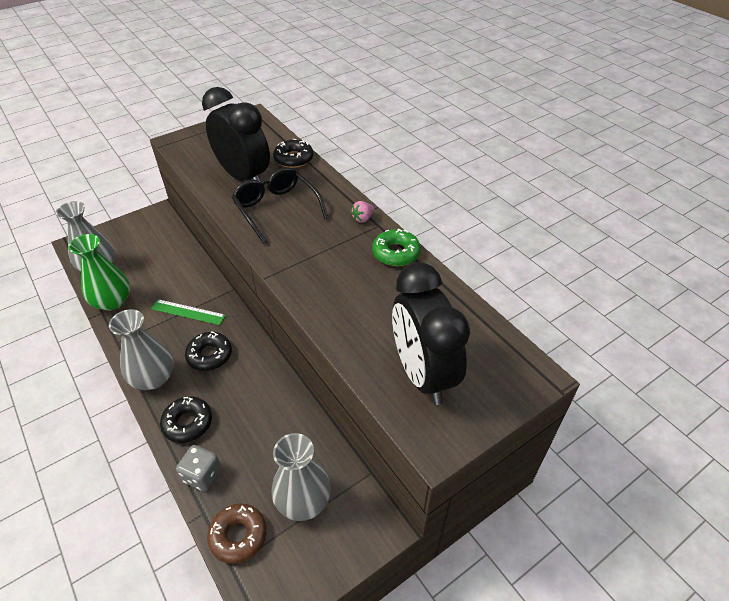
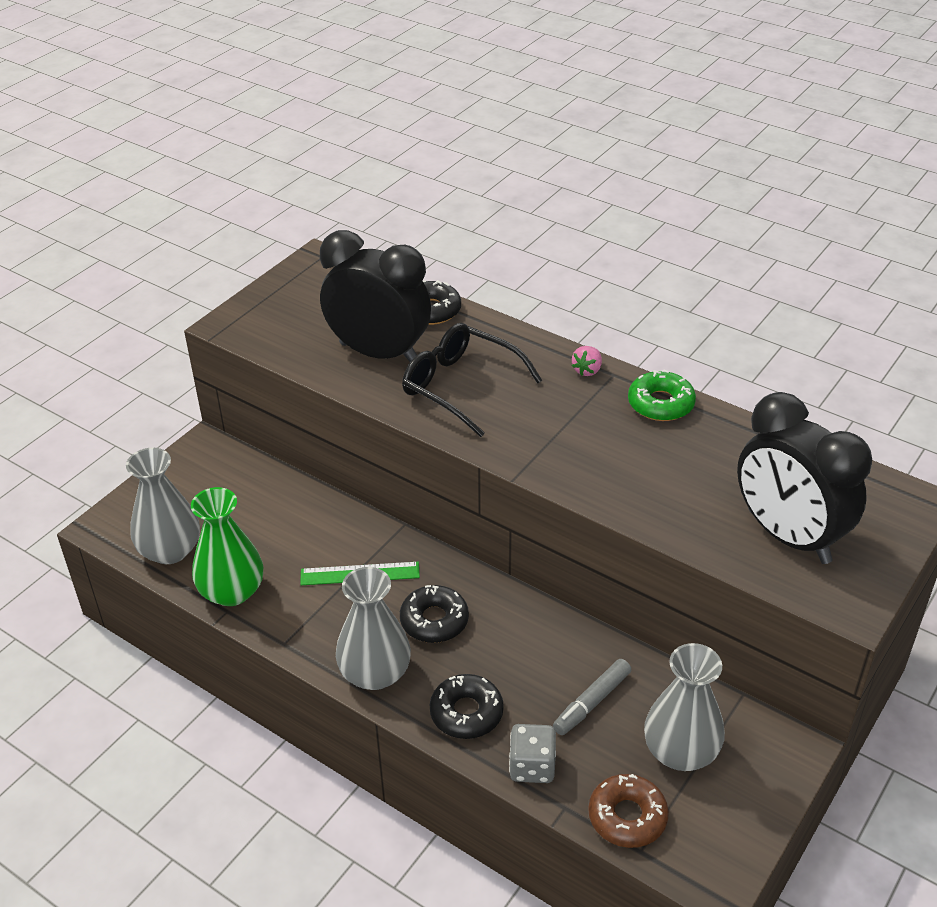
camera: 20 degrees left, 5 degrees down
none -> grey marker [553,659,631,735]

